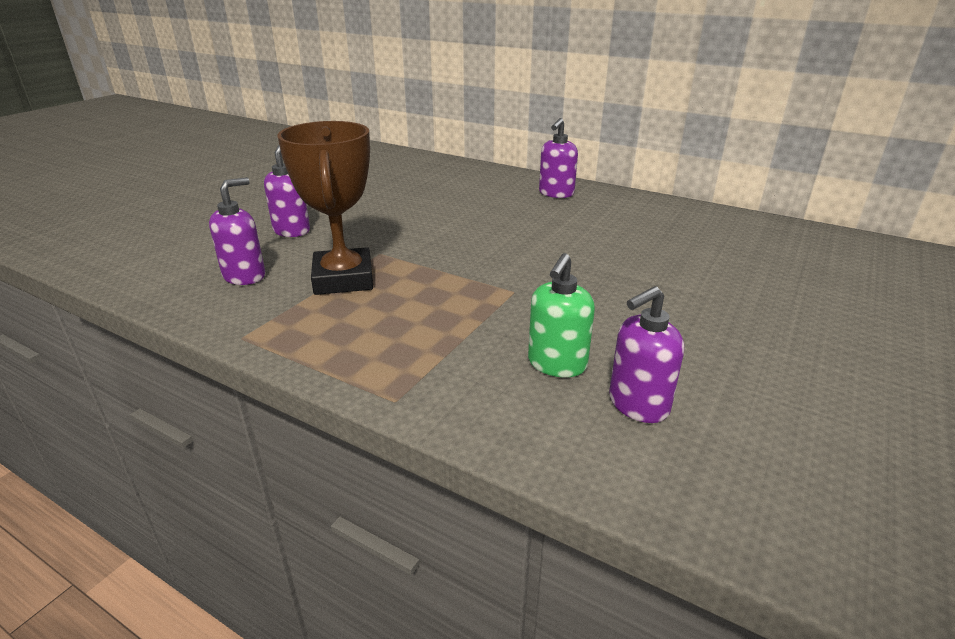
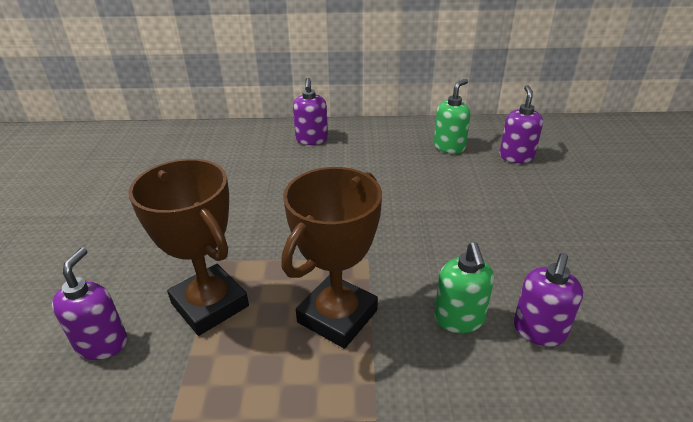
camera: 30 degrees left, 5 degrees up
purple soap dispenser [264,145,310,237] -> purple soap dispenser moved to [499,85,543,163]
none -> brown trophy [281,167,382,349]
none -> green soap dispenser [434,79,471,154]

